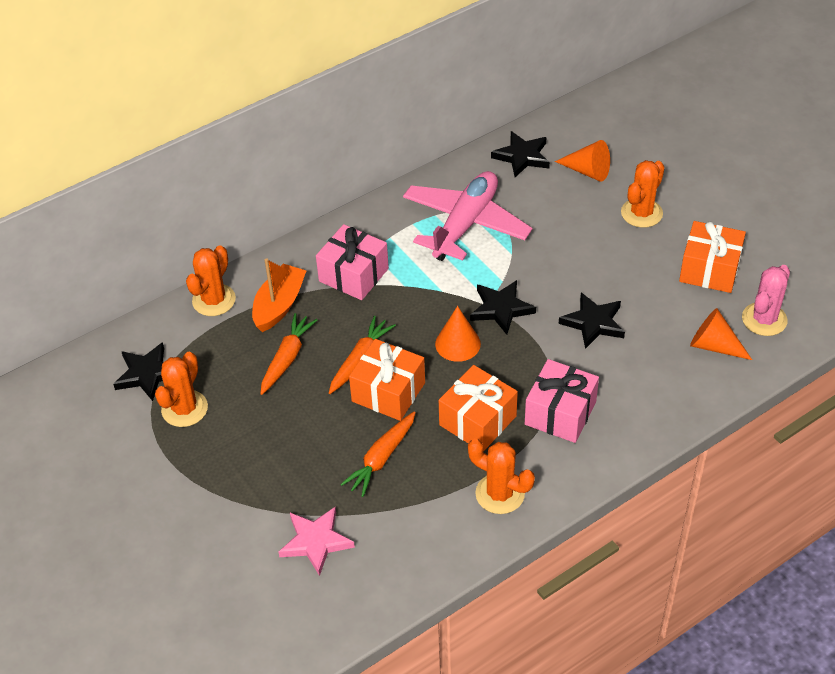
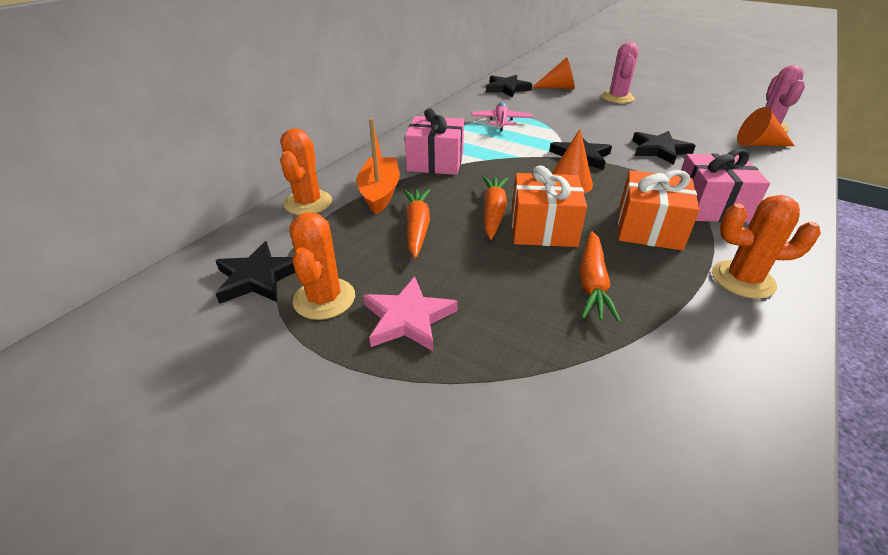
camera: 25 degrees left, 10 degrees down
pink star [279,507,355,576] -> pink star moved to [363,277,458,351]
pink plane [403,171,532,261] -> pink plane [471,101,532,132], size x0.52
orange cactus [621,160,665,228] -> pink cactus [601,42,639,104]
orange gift [679,221,746,293] -> none

